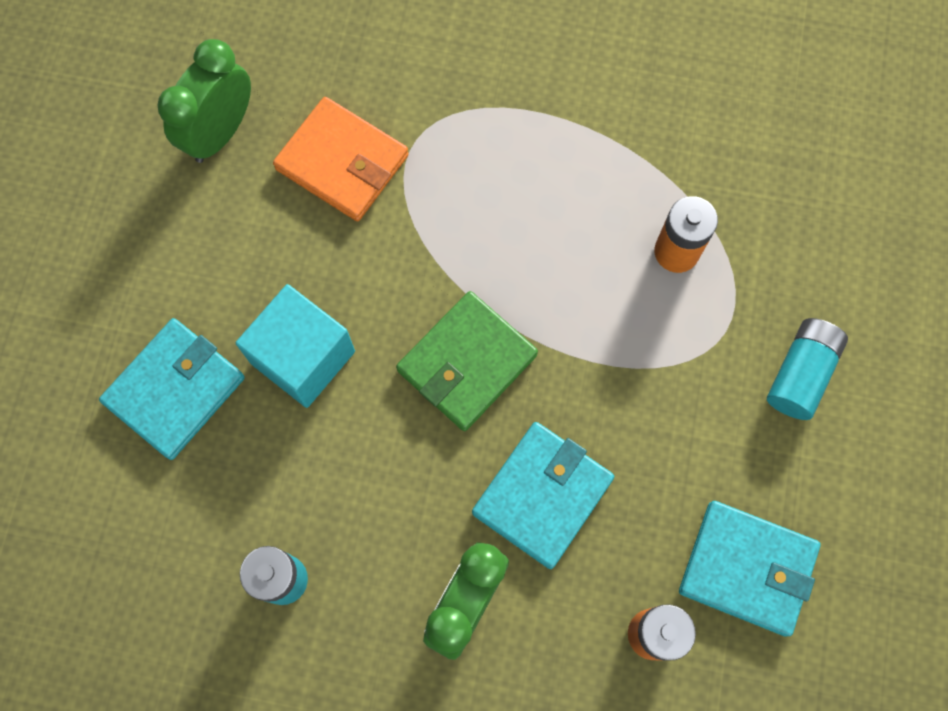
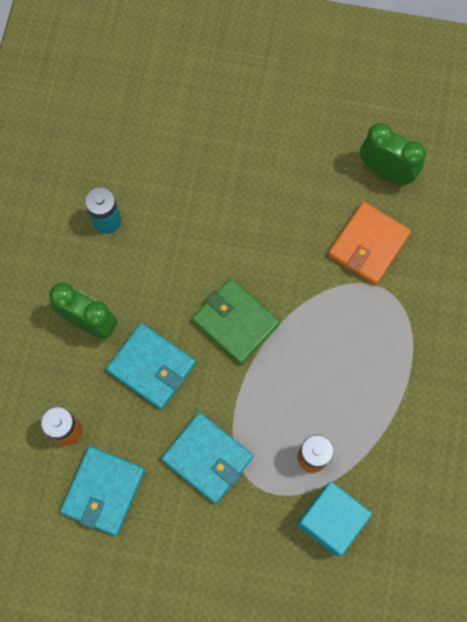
camera: 90 degrees right, 0 degrees up
turquoise wallet [99,318,245,460] -> turquoise wallet moved to [162,412,253,504]
turquoise cube [236,284,355,408] -> turquoise cube moved to [297,482,372,556]
turquoise battery [767,318,848,420] -> none

